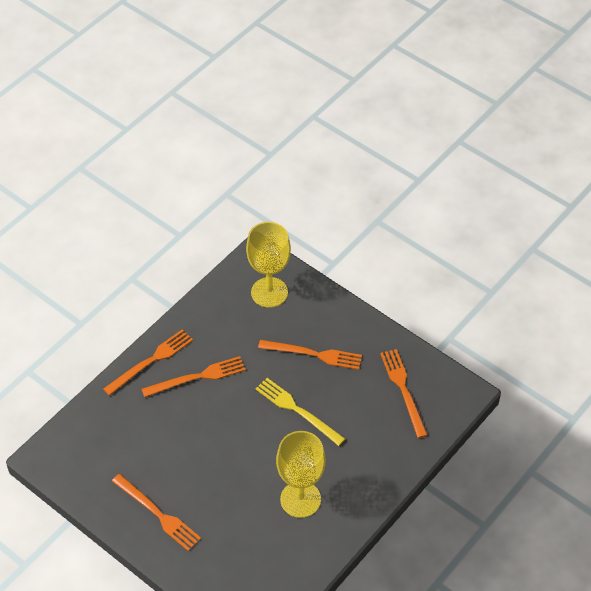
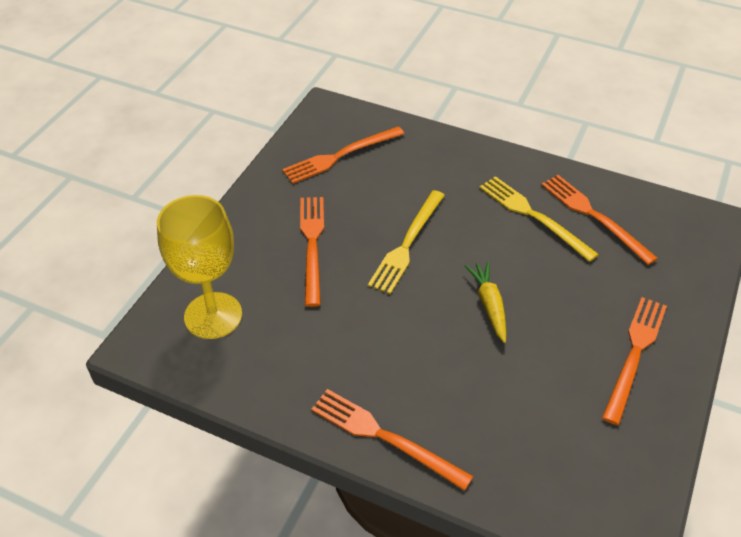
camera: 105 degrees left, 5 degrees down
orange fork [142,356,246,397] -> orange fork moved to [541,175,658,265]
yellow goblet [276,431,326,518] -> yellow fork [480,176,599,262]
none -> yellow carrot [465,261,506,343]

